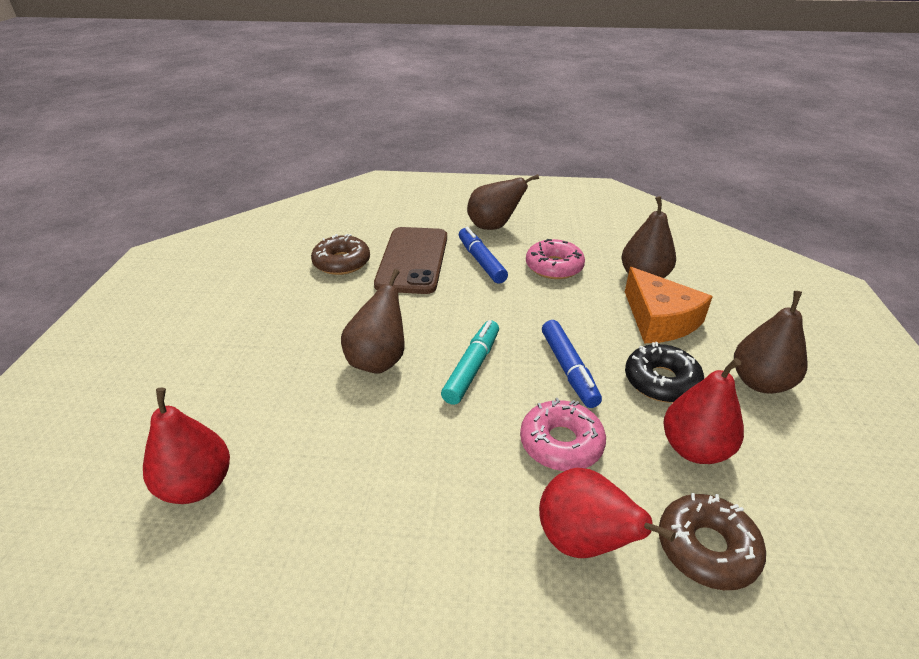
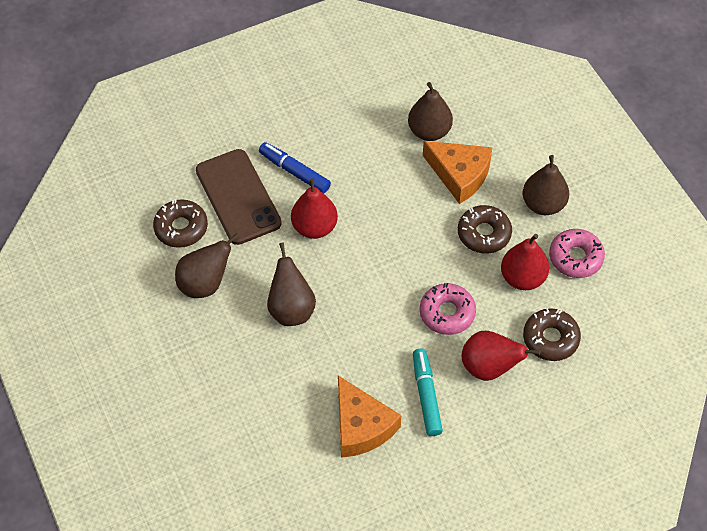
camera: 30 degrees left, 20 degrees up
red pear [143,388,230,504] -> red pear moved to [291,178,338,239]
turquoise marker [441,320,499,405] -> turquoise marker moved to [413,349,443,436]
brown pear [467,174,539,230] -> brown pear moved to [175,233,239,298]
pink donut [526,239,585,279] -> pink donut moved to [549,229,605,278]
blue marker [542,320,602,408] -> none
black donut [625,342,704,403] -> brown donut [458,205,512,253]
none -> orange cheese [338,376,401,458]

